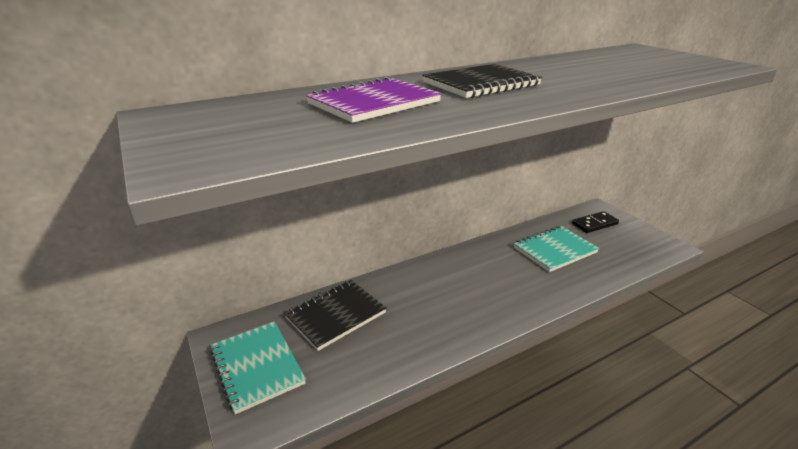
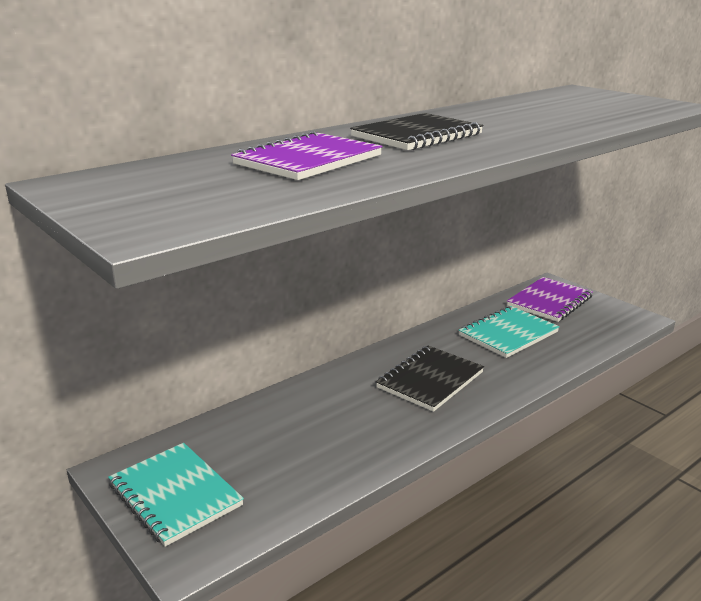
camera: 10 degrees left, 5 degrees down
black notebook [284,280,386,351] -> black notebook moved to [376,345,484,412]
black domino [572,211,619,233] -> purple notebook [507,277,593,322]

